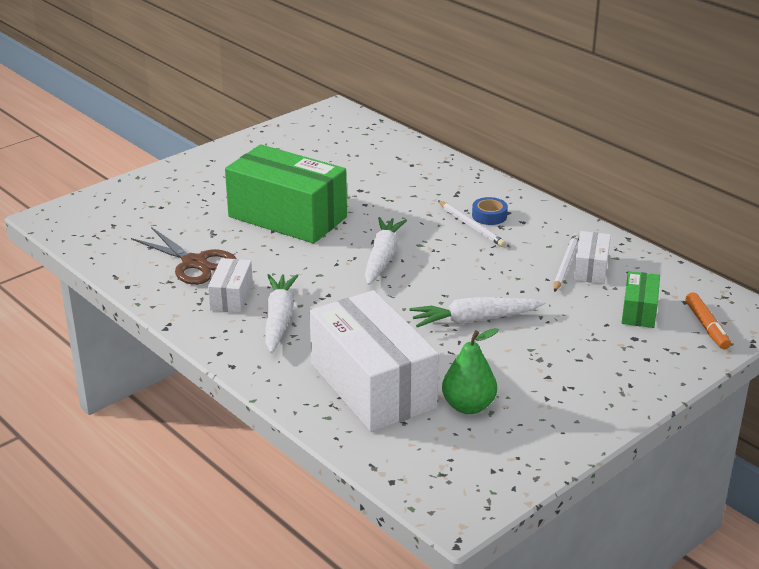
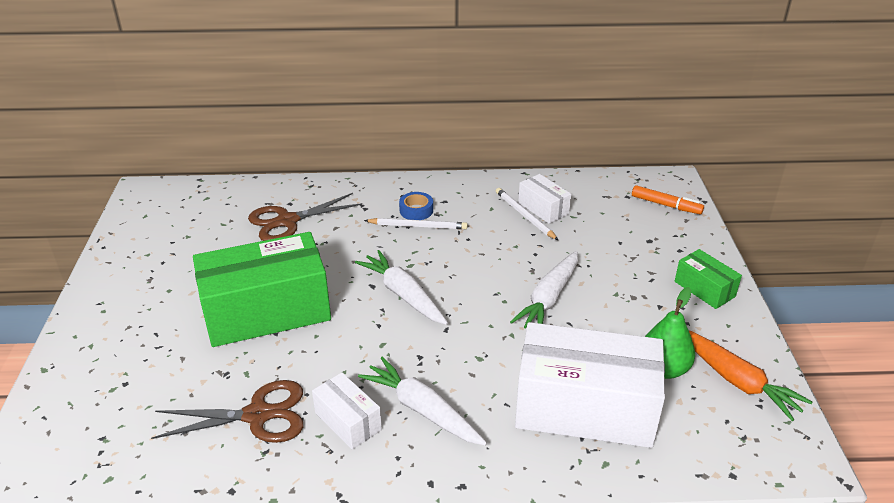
camera: 50 degrees left, 5 degrees up
green box [621,271,660,328] -> green box moved to [674,249,742,309]
none -> brown scissors [248,193,362,241]
none -> orange carrot [689,331,812,421]

